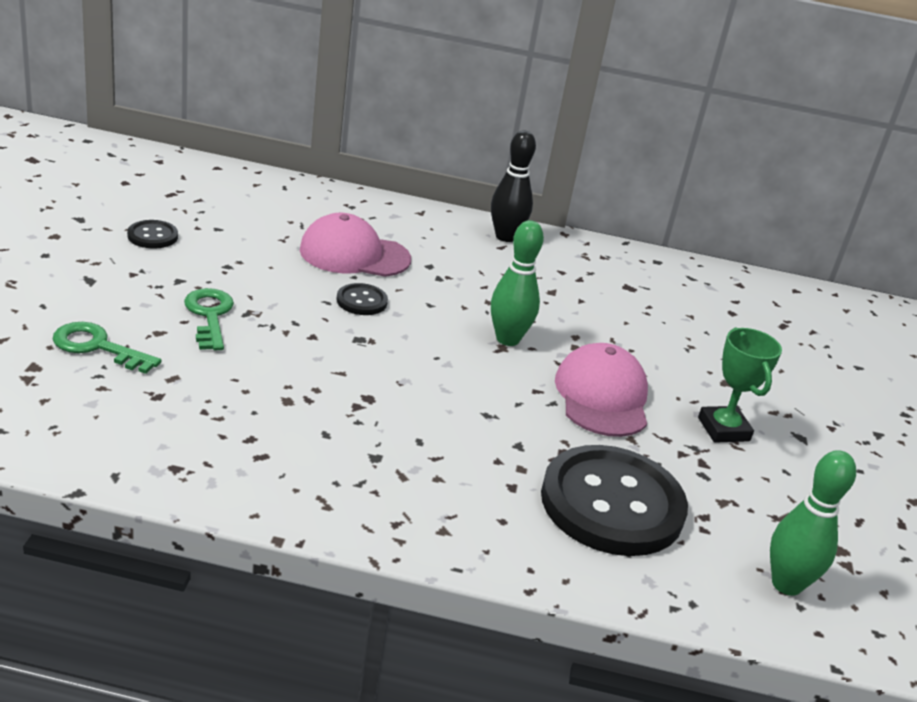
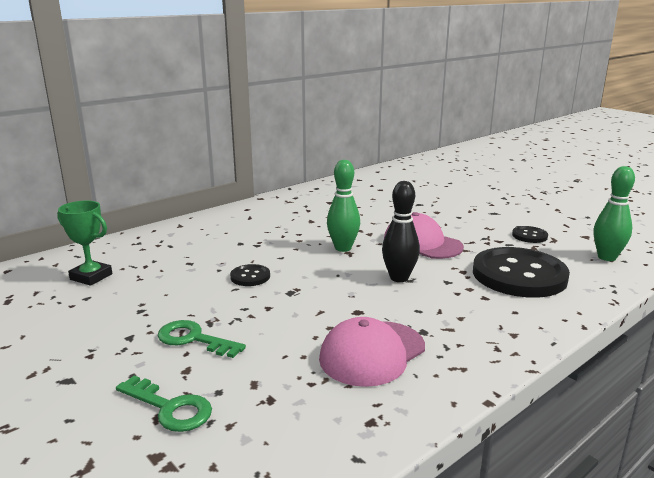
camera: 45 degrees left, 10 degrees down
green key [53,322,162,374] -> green key turned 120 degrees counterclockwise [116,375,212,432]
black button [127,220,178,249] -> black button moved to [512,226,548,243]
pink cap [300,213,411,277] -> pink cap moved to [319,317,425,387]
black bowling pin [491,130,536,242] -> black bowling pin moved to [382,181,420,282]
green trophy [698,328,782,443] -> green trophy moved to [57,200,112,286]

